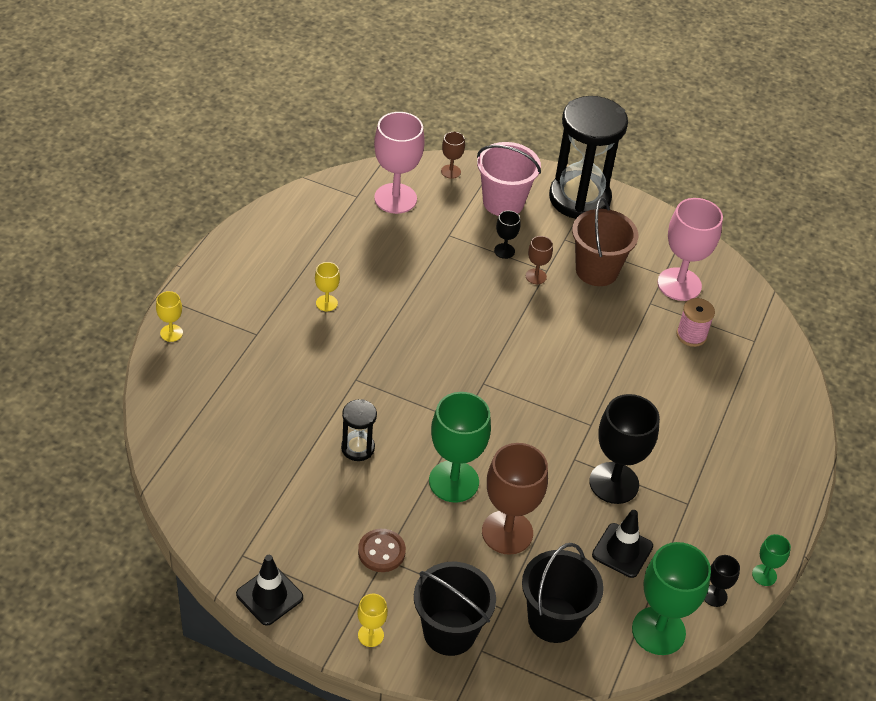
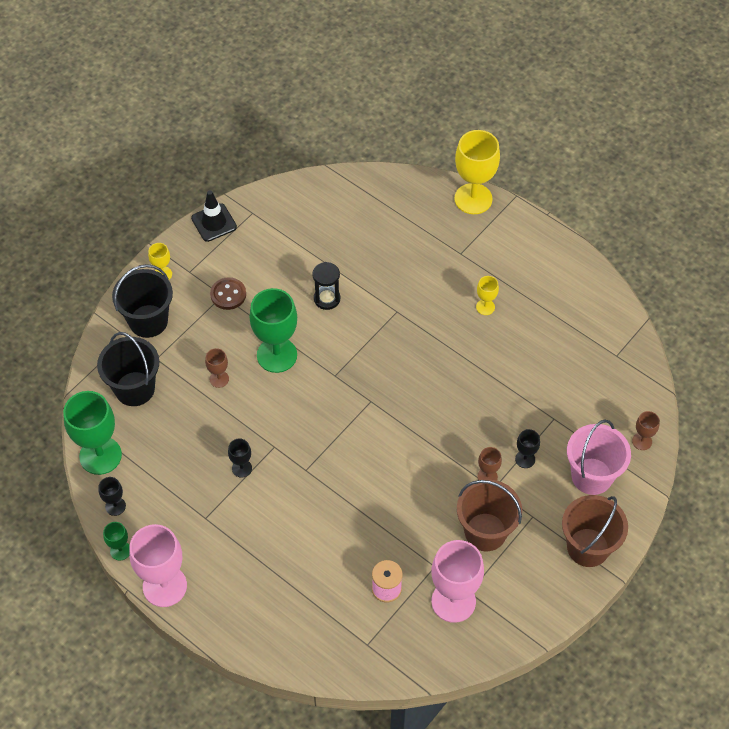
camera: 110 degrees right, 10 degrees up
yellow goblet [156,291,183,342] -> yellow goblet [454,130,500,214], size x2.10
pink goblet [374,112,425,214] -> pink goblet moved to [129,524,187,607]
brown goblet [482,443,548,555] -> brown goblet [205,348,229,388], size x0.48
black hourglass [549,96,628,219] -> brown bucket [562,495,628,567]
black goblet [589,394,660,504] -> black goblet [228,438,252,478], size x0.48
black traffic cone [592,510,653,578] -> none

